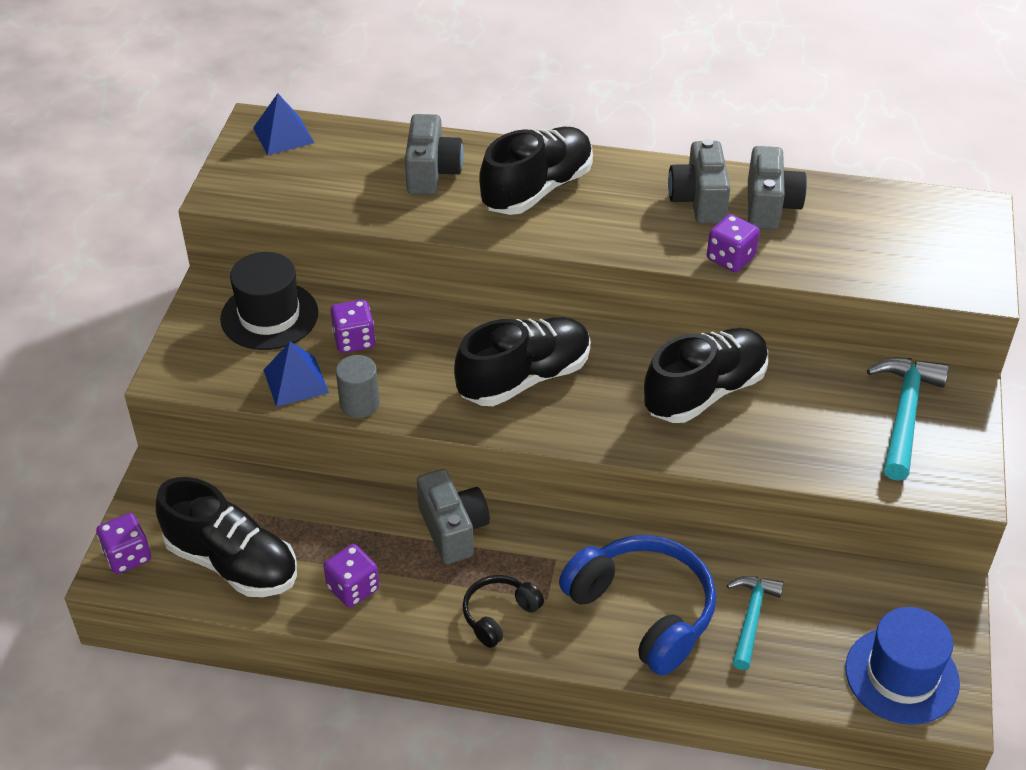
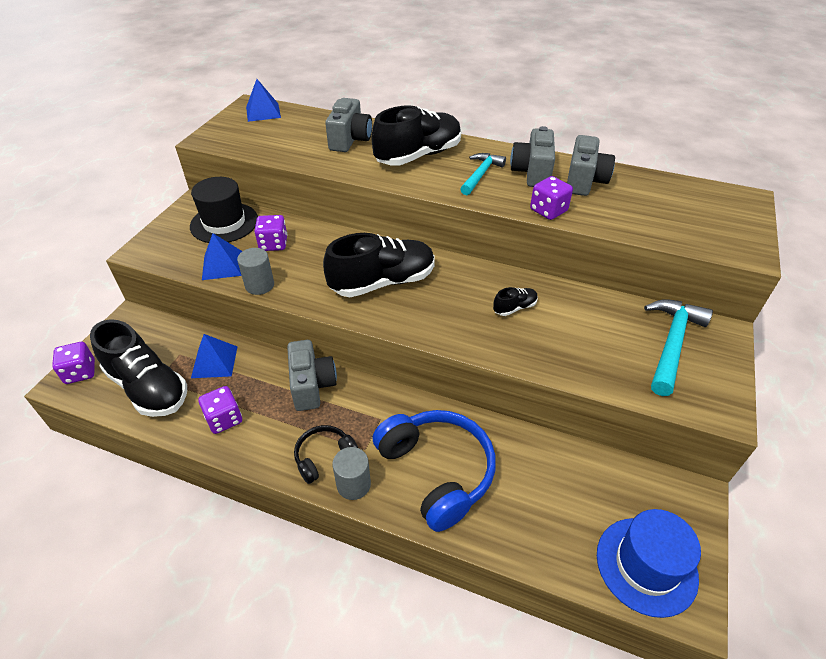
camera: 10 degrees right, 0 degrees up
black shoe [643,328,768,423] -> black shoe [493,287,538,316], size x0.43
turquoise hammer [727,576,784,670] -> turquoise hammer moved to [460,153,506,195]
none -> blue pyramid [191,334,238,378]
none -> grey cylinder [332,447,371,500]

